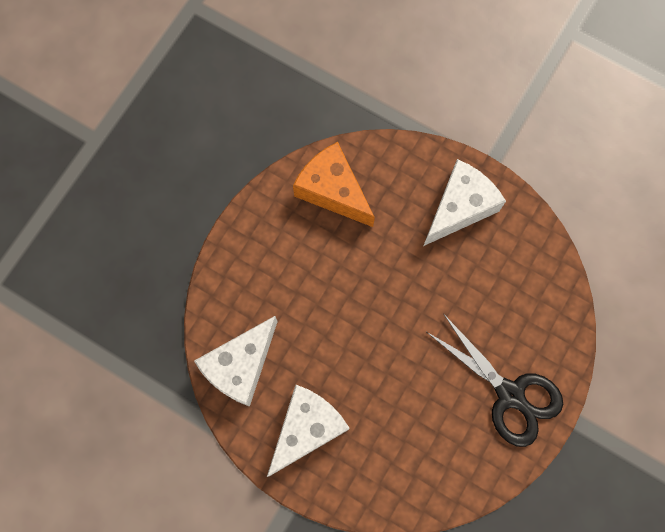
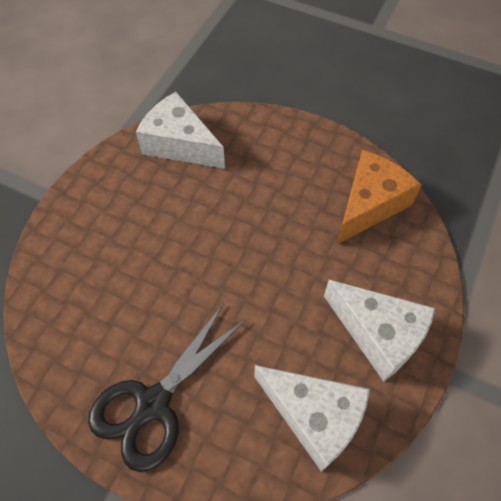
camera: 85 degrees right, 15 degrees down
white cheese [267,385,350,477] -> white cheese moved to [254,365,370,472]

